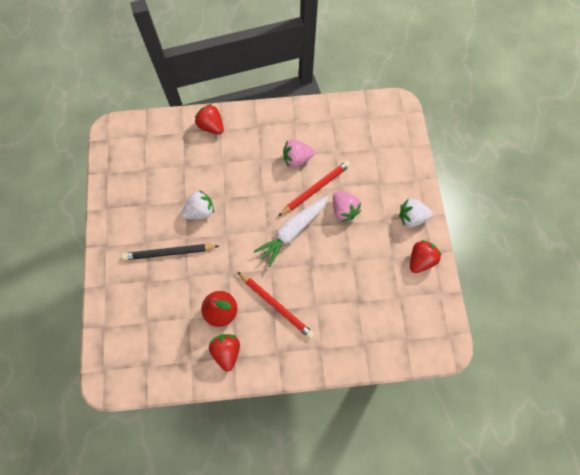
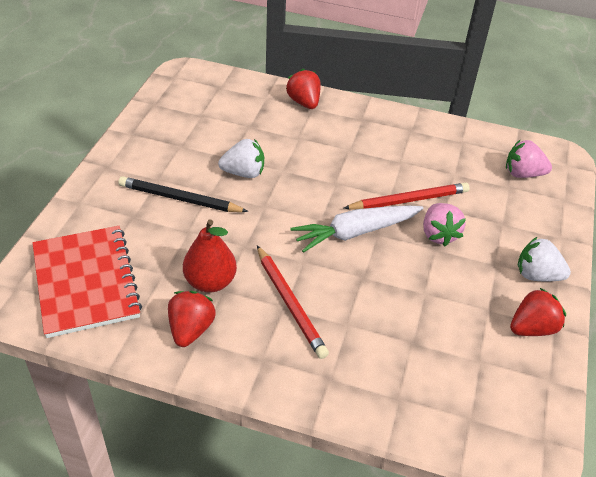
camera: 20 degrees right, 25 degrees down
pink strawberry [283,140,315,167] -> pink strawberry moved to [506,140,552,178]
none -> red notebook [32,226,142,338]

